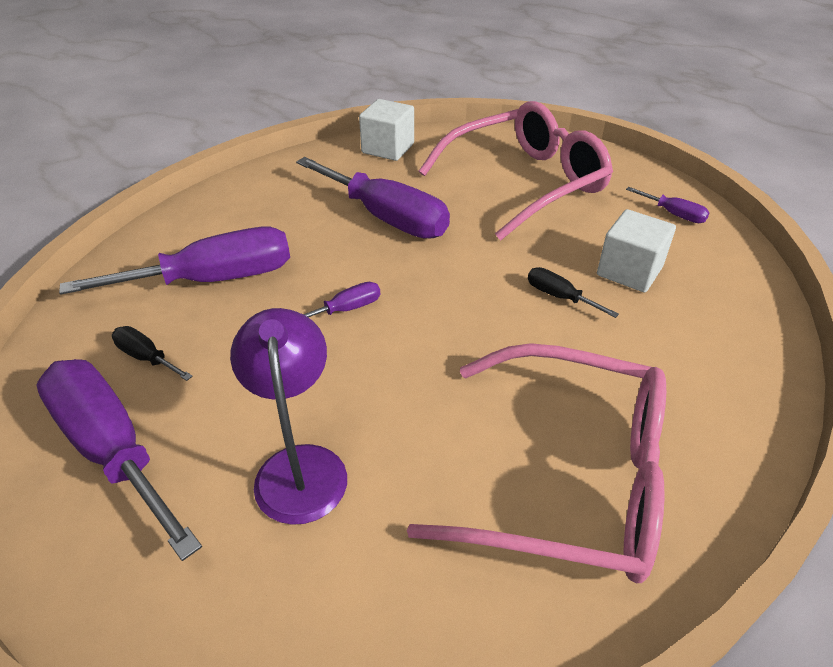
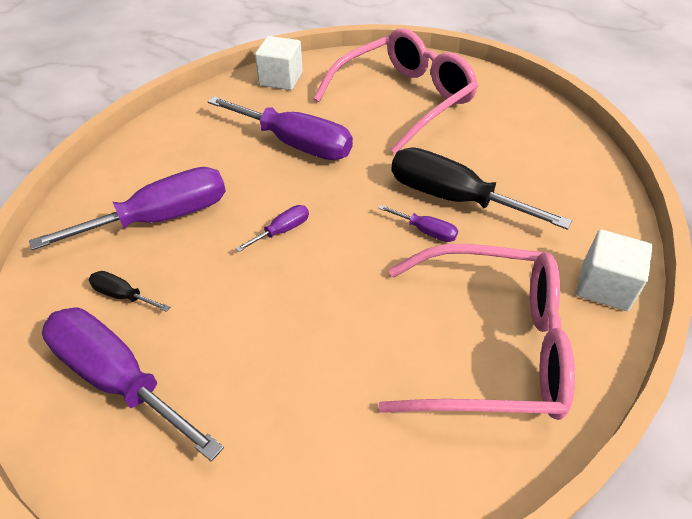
camera: 10 degrees left, 5 degrees up
purple lamp [230,308,347,525] -> none
black screwdriver [528,267,619,318] -> black screwdriver [391,147,572,230], size x2.25
white cube [597,209,676,293] -> white cube moved to [577,229,653,311]
purple screwdriver [626,187,710,223] -> purple screwdriver moved to [378,205,458,242]

